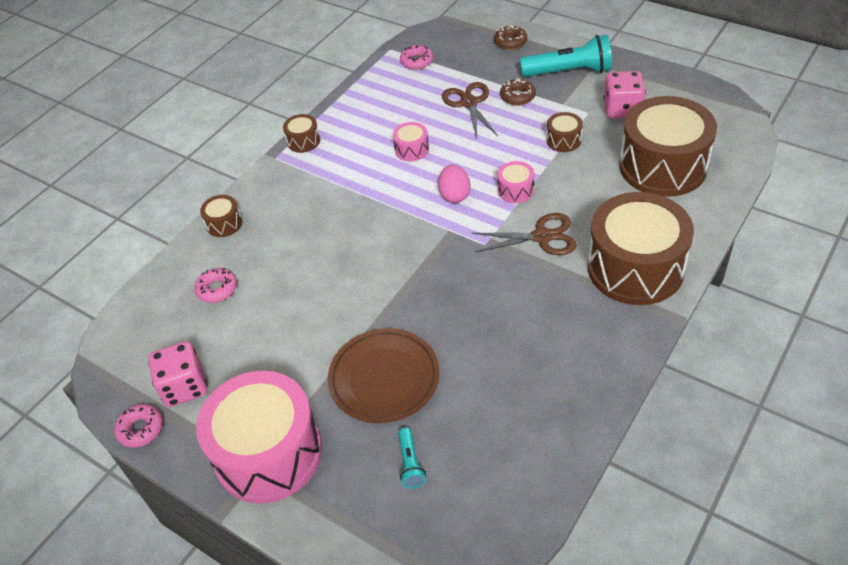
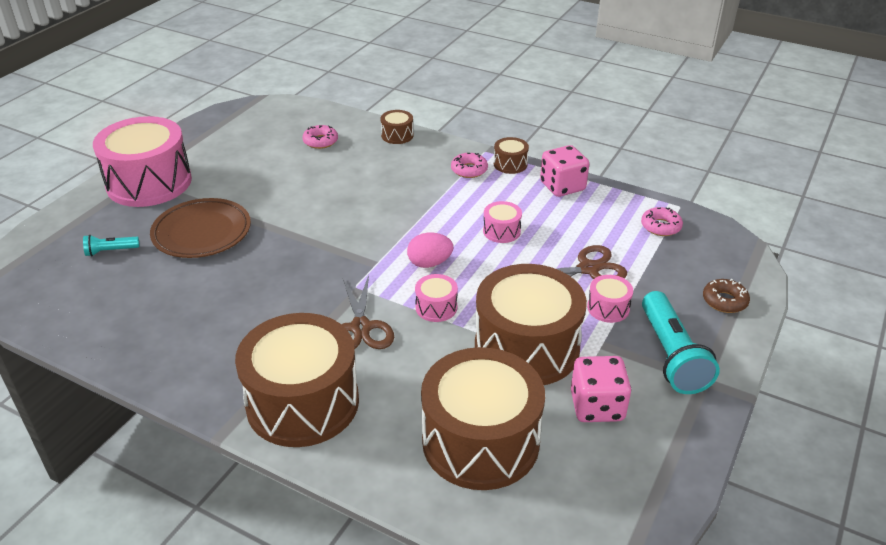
camera: 80 degrees right, 10 degrees down
pink donut [114,404,163,448] -> pink donut moved to [451,153,488,178]
pink dice [148,341,207,407] -> pink dice moved to [540,145,589,197]
brown donut [500,78,536,106] -> pink drum [587,275,633,323]
brown drum [546,112,583,152] -> brown drum [475,264,587,385], size x2.37

